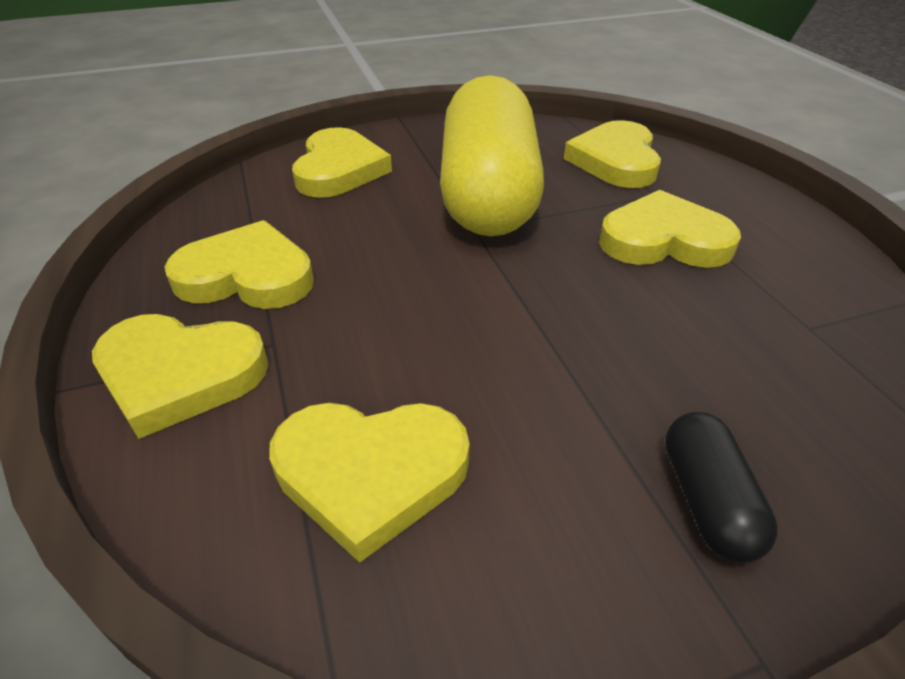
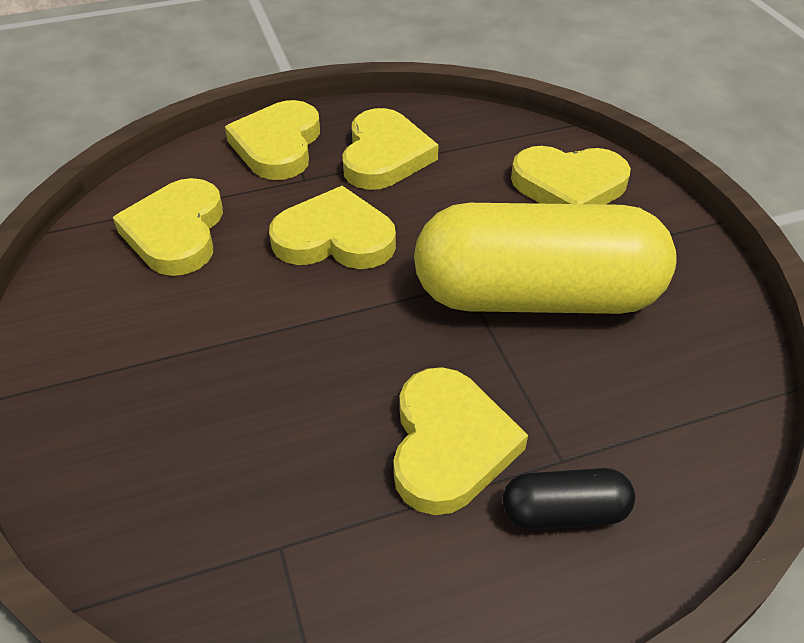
camera: 90 degrees right, 5 degrees up
yellow heart [564,120,661,188] -> yellow heart moved to [269,186,396,269]
black capsule [665,412,778,563] -> black capsule moved to [502,468,635,530]

